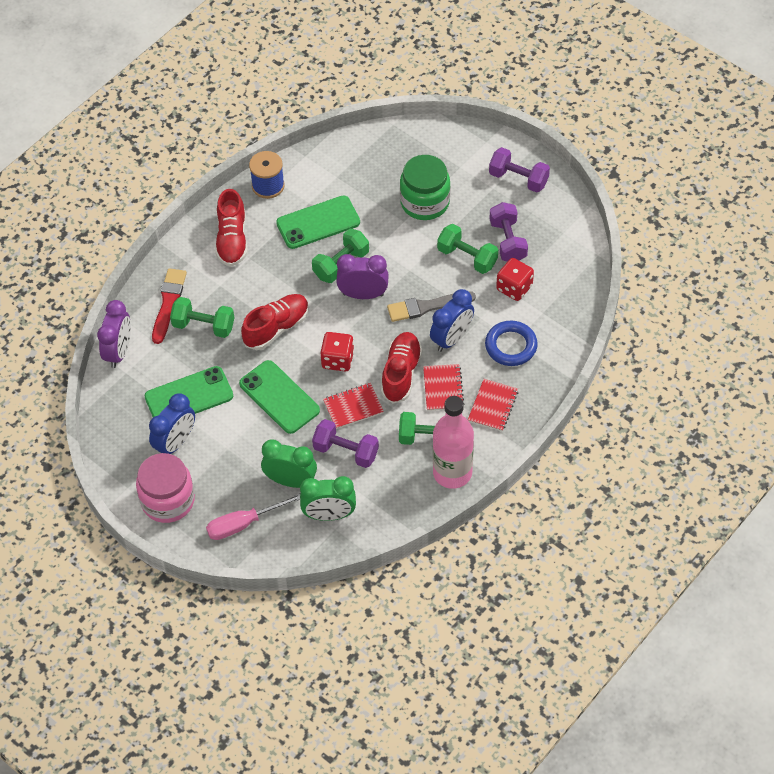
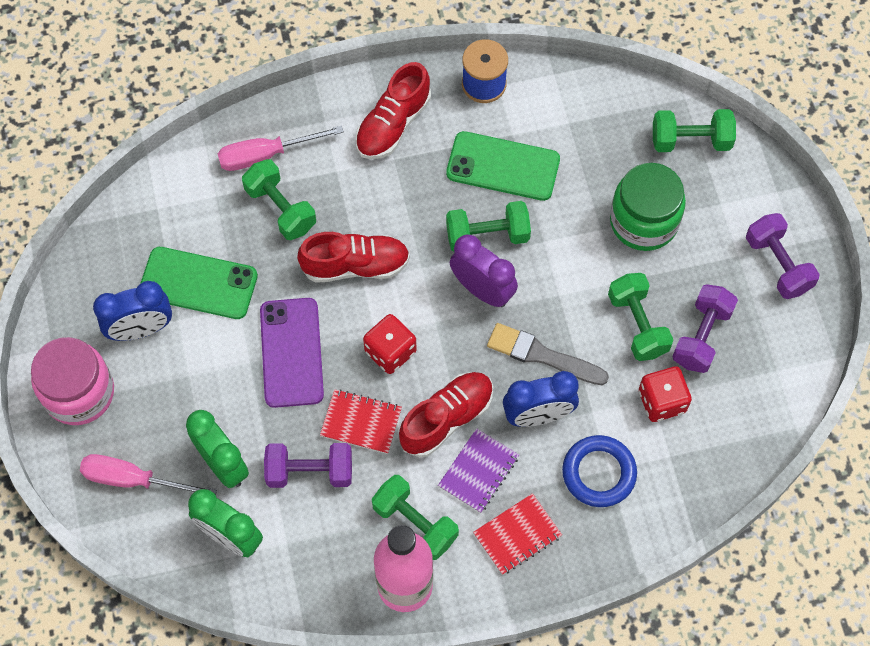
camera: 35 degrees right, 10 degrees up
purple clock [97,300,131,368] -> none
red brush [152,268,187,344] -> pink screwdriver [217,125,344,171]
green phone [239,360,320,434] -> purple phone [260,298,324,408]
purple dumbbell [312,419,379,468] -> purple dumbbell turned 60 degrees counterclockwise [264,443,352,488]
red notebook [423,364,464,411] -> purple notebook [438,428,519,513]
none -> green dumbbell [653,109,736,152]

